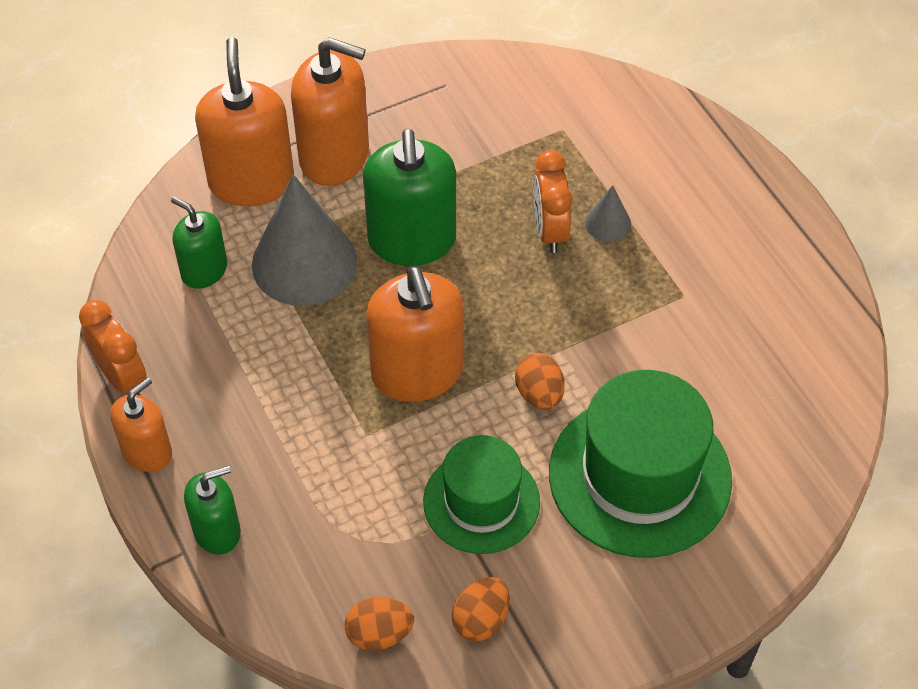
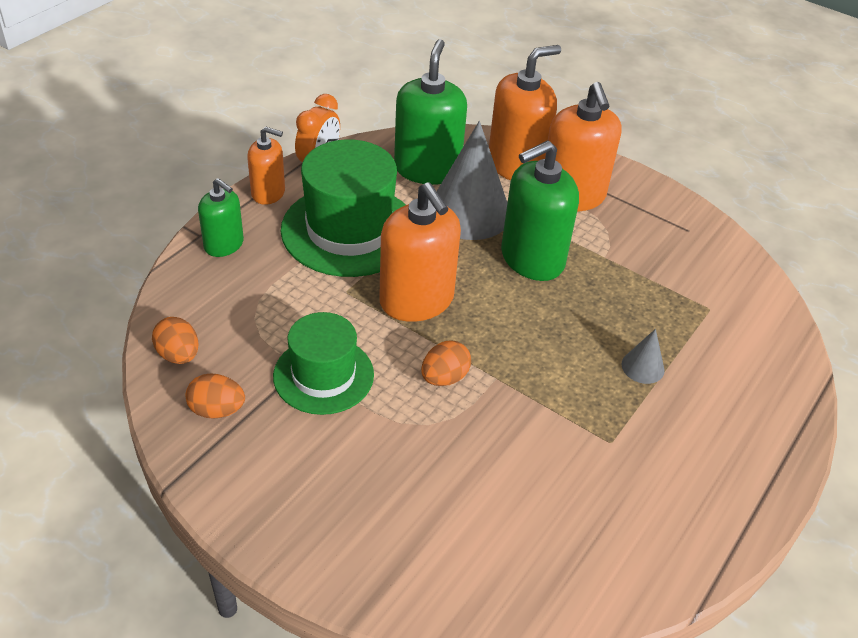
camera: 60 degrees right, 10 degrees down
green soap dispenser [171,197,227,289] -> green soap dispenser [394,39,467,185], size x1.72
orange soap dispenser [366,266,464,402] -> orange soap dispenser turned 75 degrees counterclockwise [379,182,461,322]
orange clock [533,150,572,253] -> none
green hat [549,370,732,558] -> green hat moved to [281,139,405,277]

